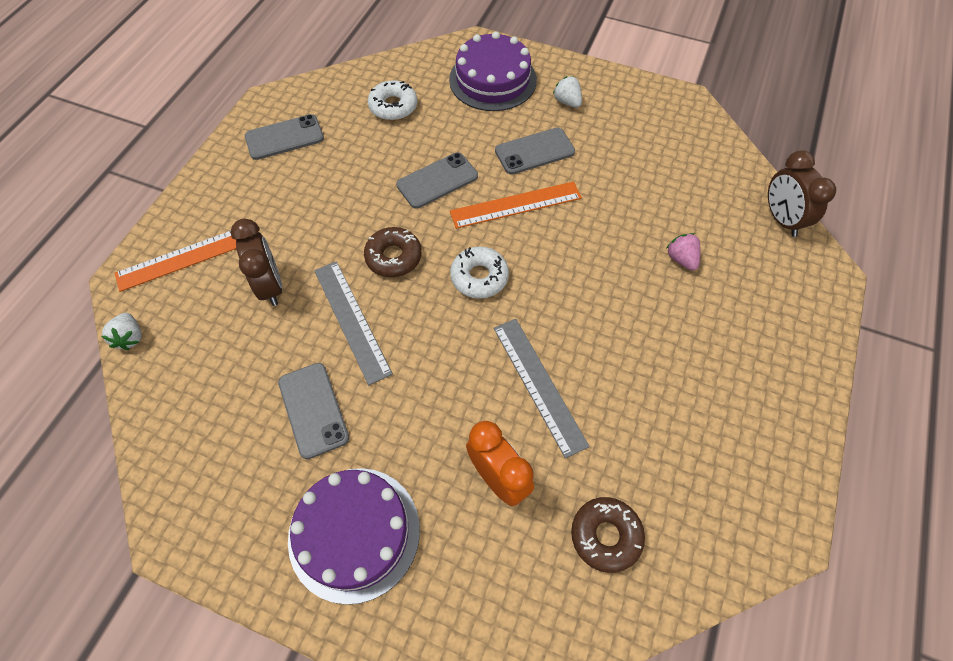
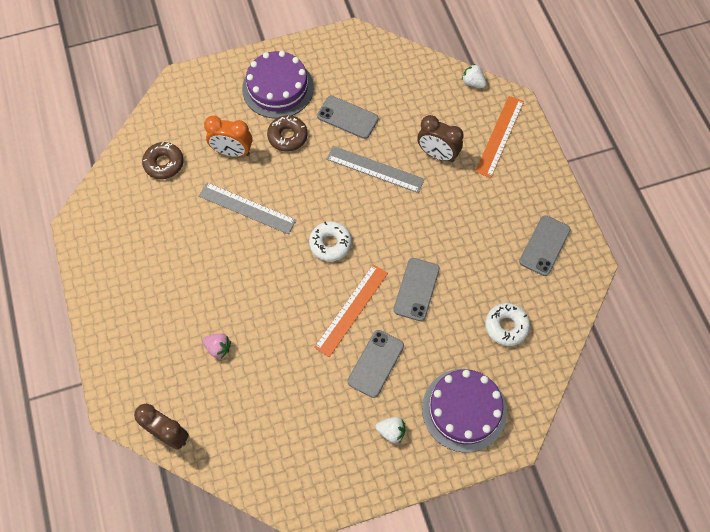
camera: 140 degrees right, 5 degrees up
brown donut [364,227,422,277] -> brown donut moved to [267,115,308,152]

